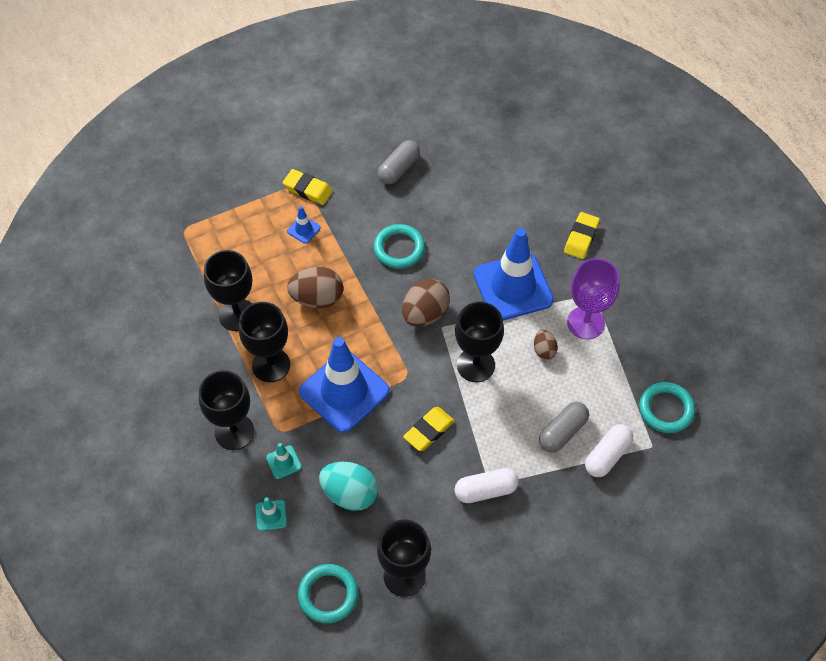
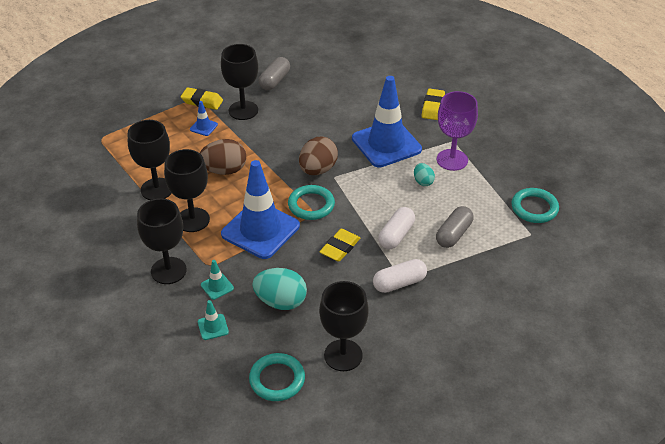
camera: 10 degrees left, 15 degrees down
turquoise ring [374,224,425,269] -> turquoise ring moved to [288,185,335,220]
black goblet [455,302,504,382] -> black goblet moved to [221,44,258,120]
brown egg [534,330,558,360] -> turquoise egg [414,163,435,186]
white capsule [585,424,633,477] -> white capsule moved to [378,207,415,249]

